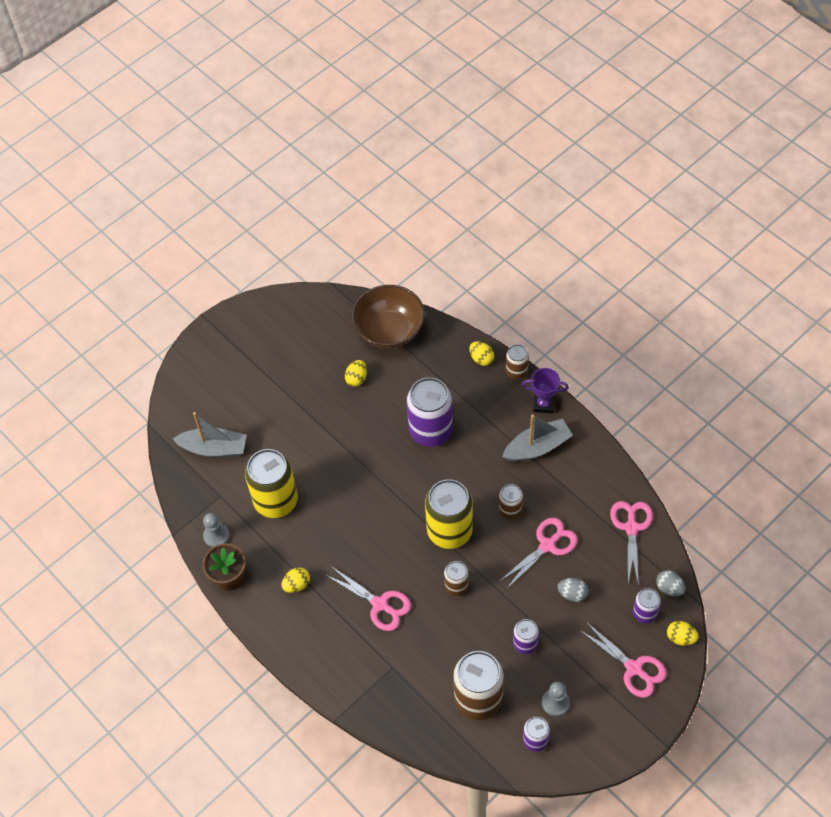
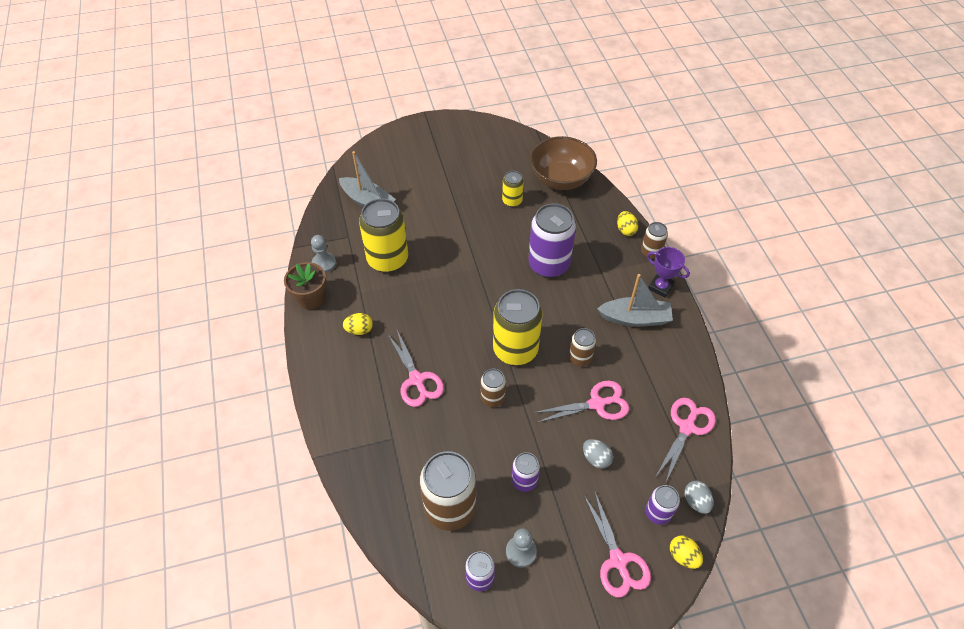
camera: 25 degrees right, 5 degrees down
yellow egg [345,360,367,387] -> yellow can [502,171,524,207]

